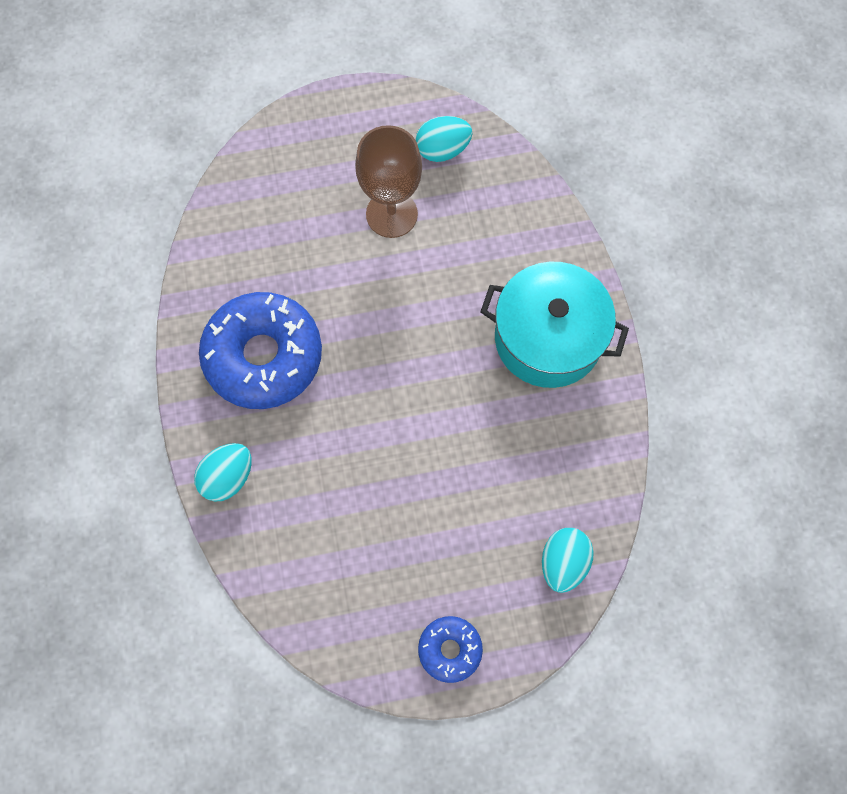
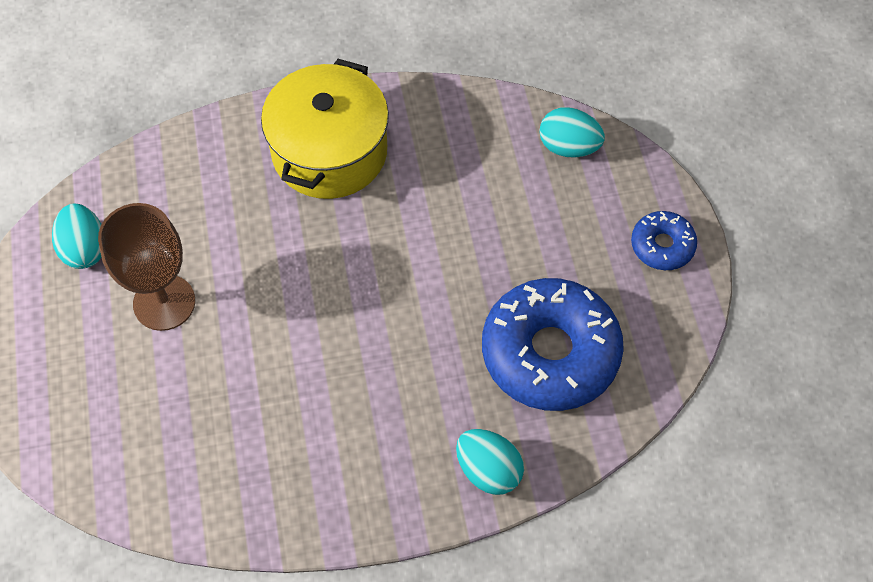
camera: 90 degrees left, 10 degrees down
blue donut [199,292,322,409] -> blue donut moved to [482,278,624,411]
turquoise pot [480,262,629,388] -> yellow pot [261,59,389,199]

